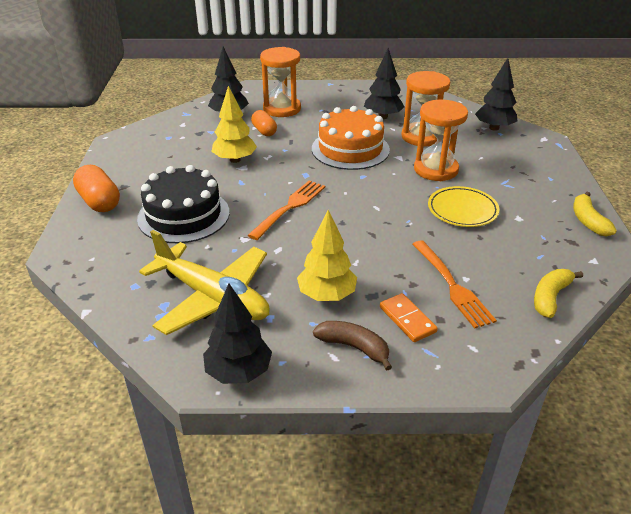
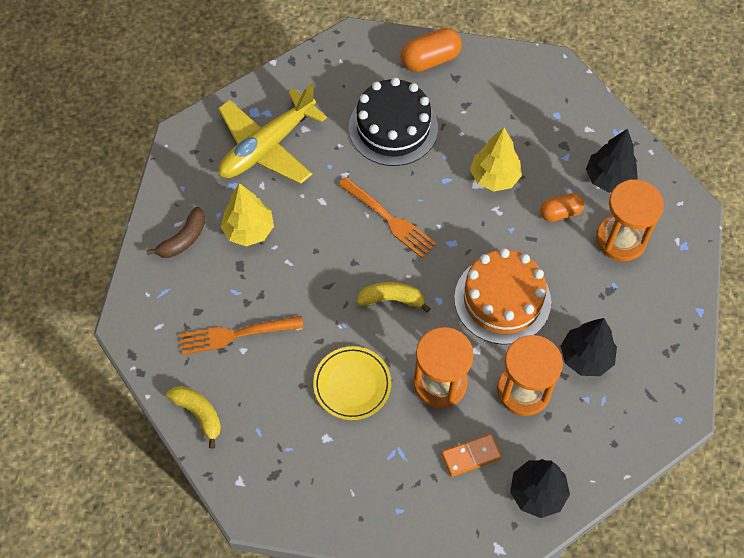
camera: 100 degrees right, 25 degrees up
black tree [203,283,272,384] -> none
orange domino [380,293,438,342] -> orange domino moved to [441,434,501,477]
yellow banana [573,192,617,236] -> yellow banana moved to [357,282,431,313]

